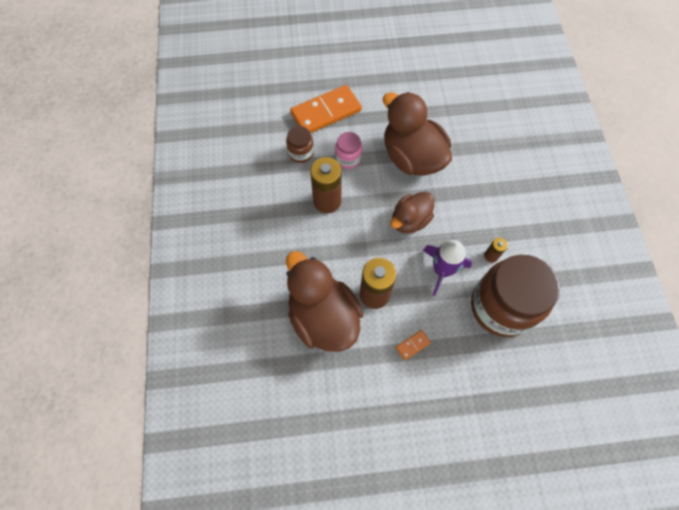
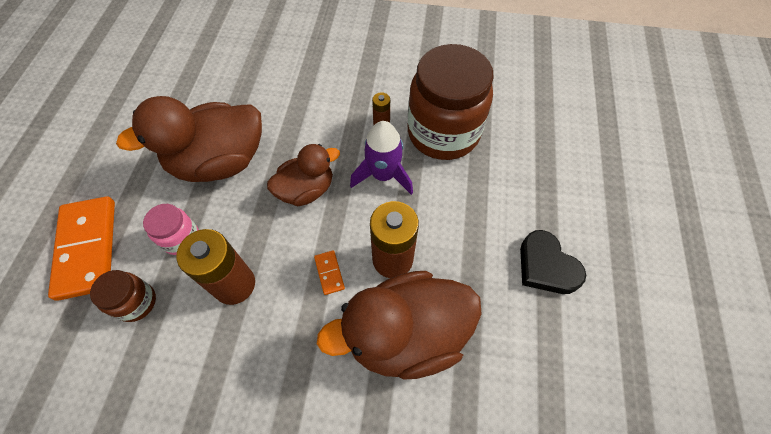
camera: 75 degrees left, 5 degrees down
brown duck [390,192,434,234] -> brown duck turned 90 degrees counterclockwise [267,144,340,206]
orange domino [396,330,431,360] -> orange domino moved to [314,250,345,295]
none -> black heart [520,230,586,294]

